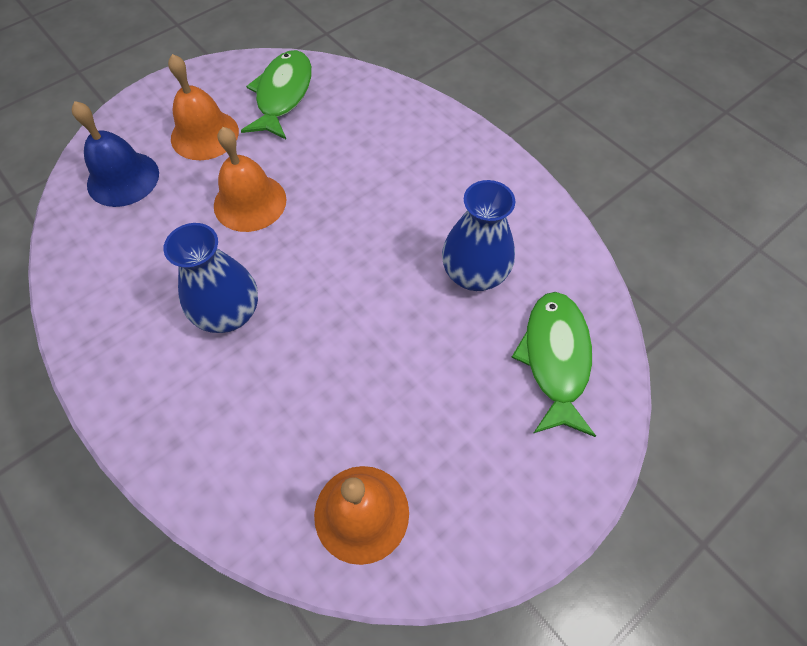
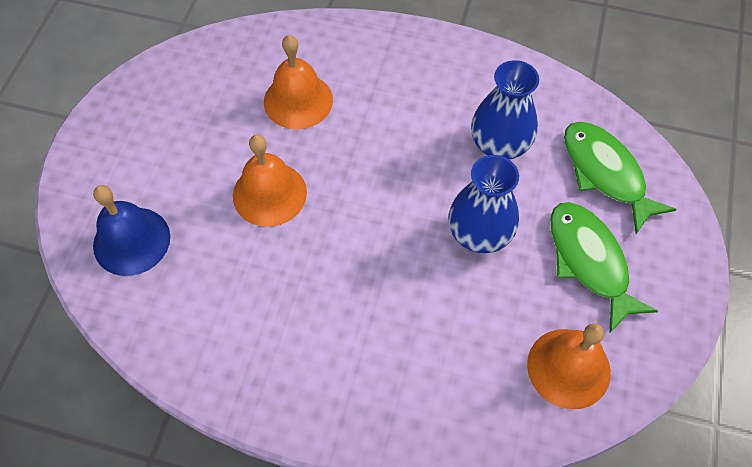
camera: 35 degrees left, 0 degrees up
blue vase [163,223,258,333] -> blue vase moved to [448,155,519,253]
orange bell [168,54,239,160] -> orange bell moved to [264,35,333,129]
green fish [241,50,312,139] -> green fish moved to [550,202,658,333]

